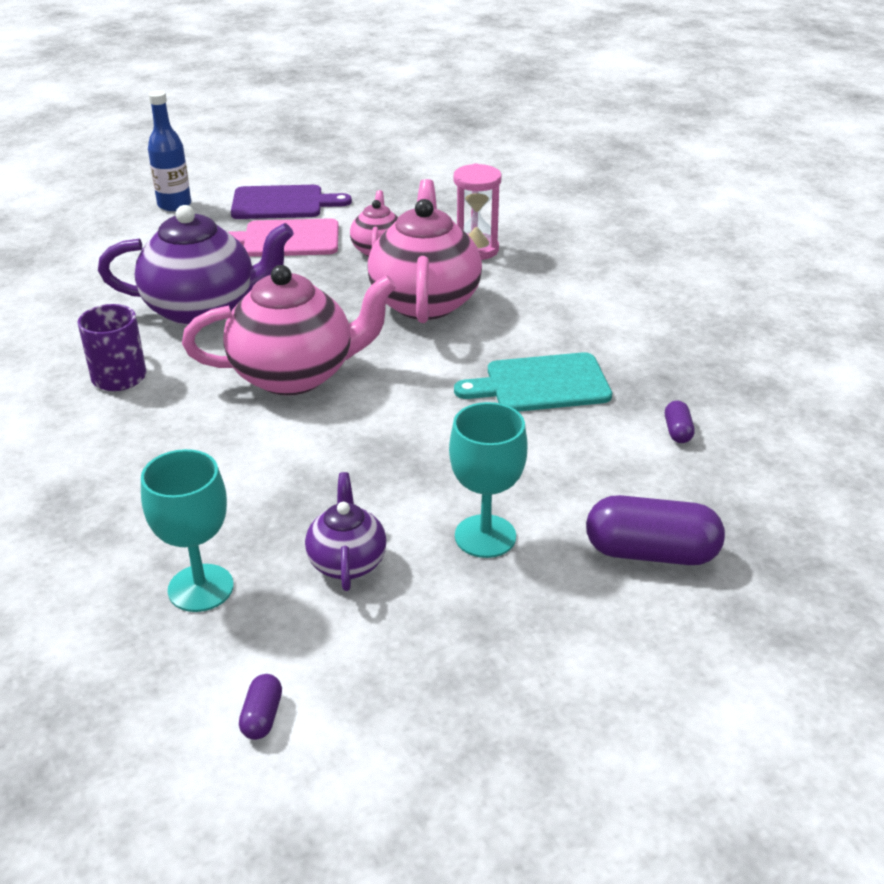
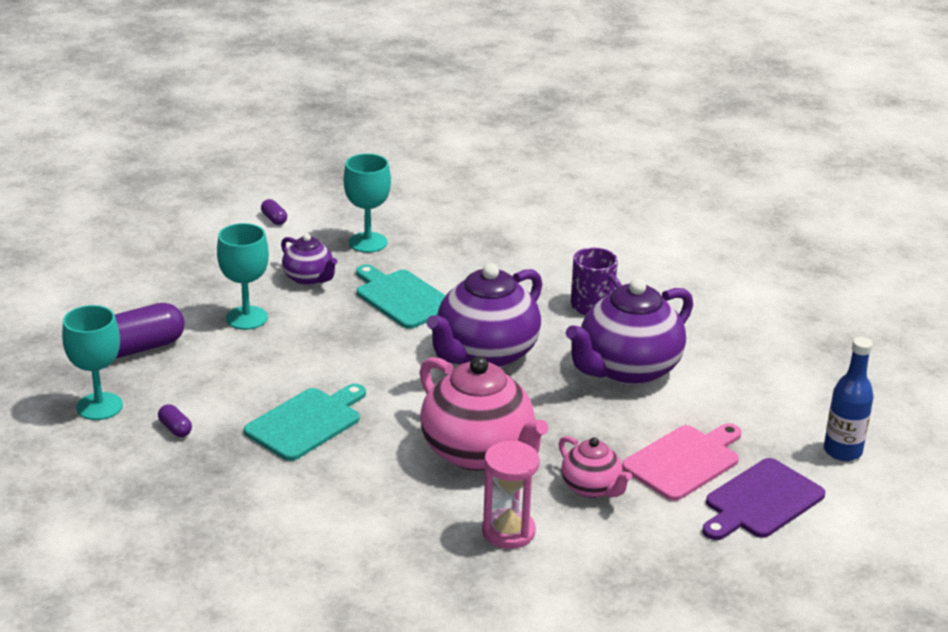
camera: 140 degrees right, 5 degrees down
pink teapot [182,265,396,396] -> purple teapot [426,263,542,368]
none -> turquoise goblet [62,305,123,420]
none -> turquoise cutting board [356,264,446,329]

